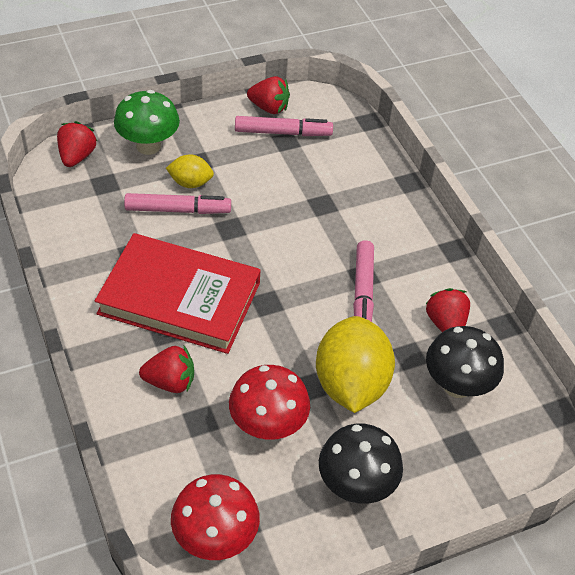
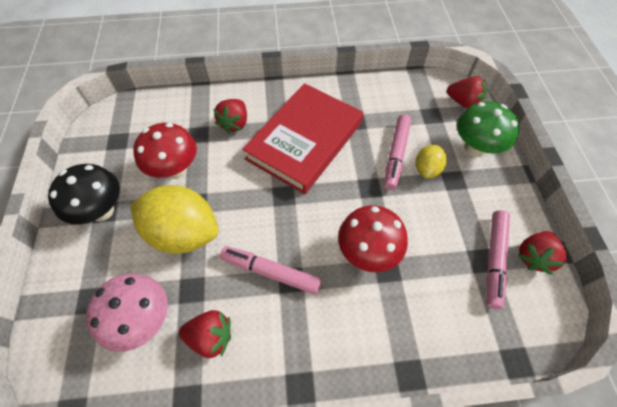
camera: 110 degrees right, 10 degrees up
red mushroom [171,474,260,560] -> red mushroom moved to [338,205,408,272]
black mushroom [426,326,504,398] -> pink mushroom [86,274,168,352]

